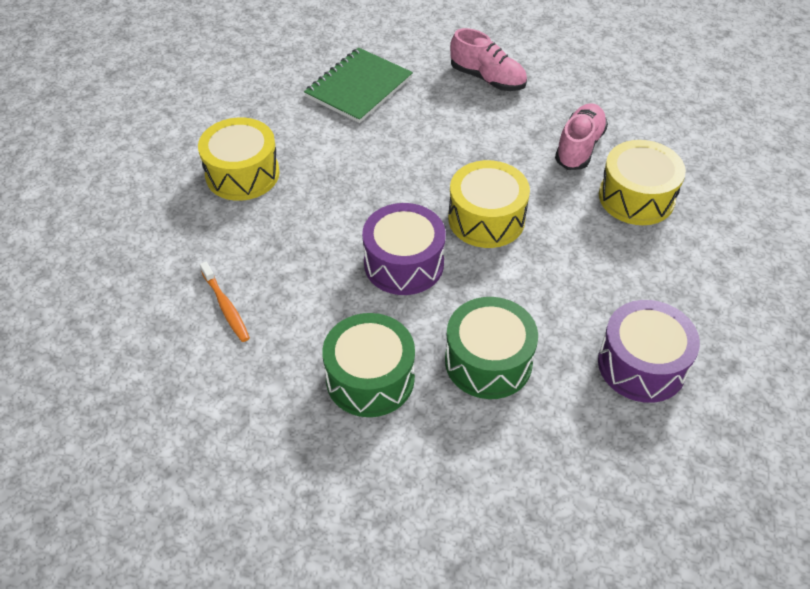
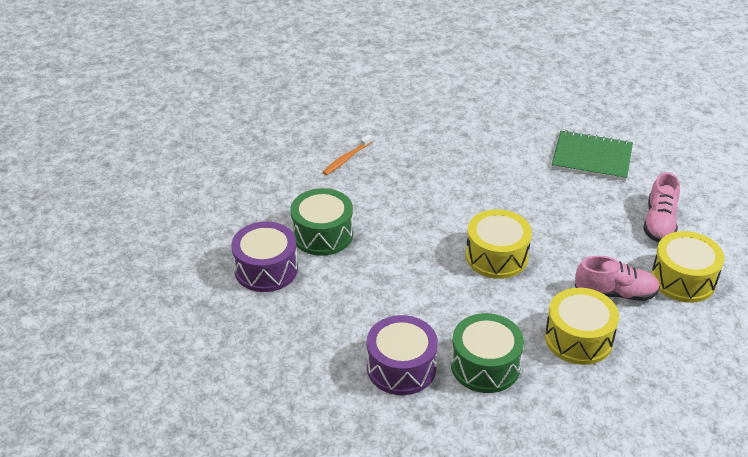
camera: 70 degrees right, 10 degrees down
yellow drum [198,117,280,201] -> yellow drum moved to [651,231,724,303]
purple drum [362,203,446,295] -> purple drum moved to [231,222,298,292]
green drum [445,297,538,399] -> green drum moved to [451,313,524,393]

